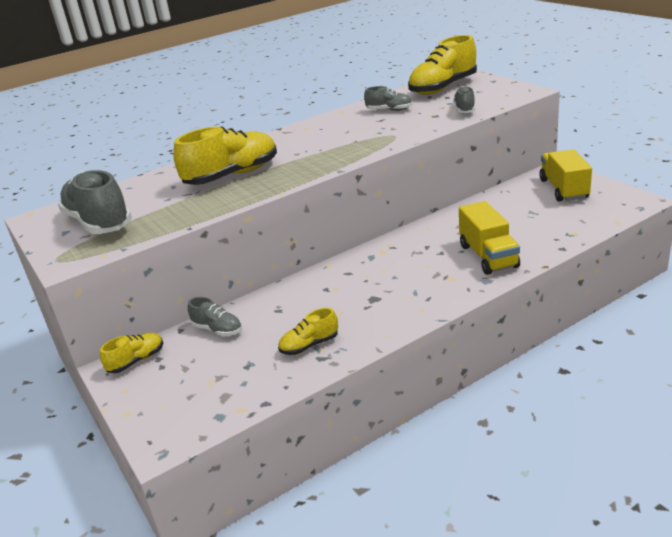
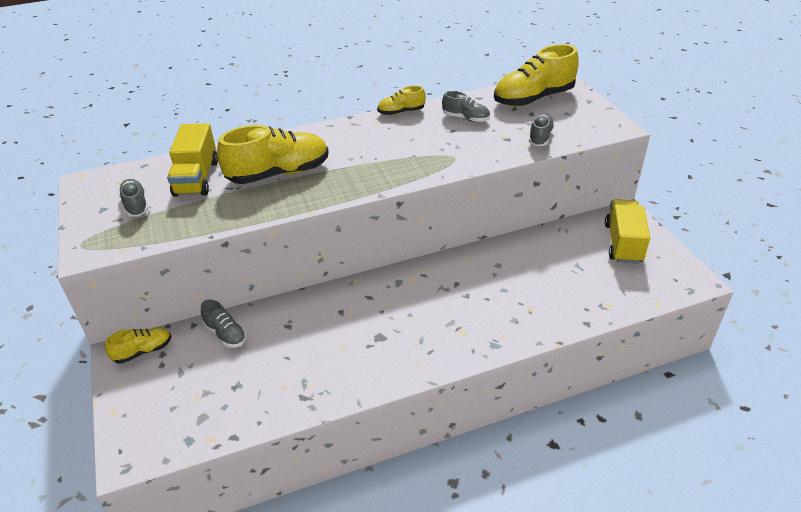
camera: 10 degrees right, 10 degrees up
grey shoe [58,170,132,234] -> grey shoe [119,179,148,217], size x0.52
yellow shoe [278,308,338,355] -> yellow shoe moved to [377,85,426,115]
yellow truck [459,201,520,275] -> yellow truck moved to [167,123,218,197]

